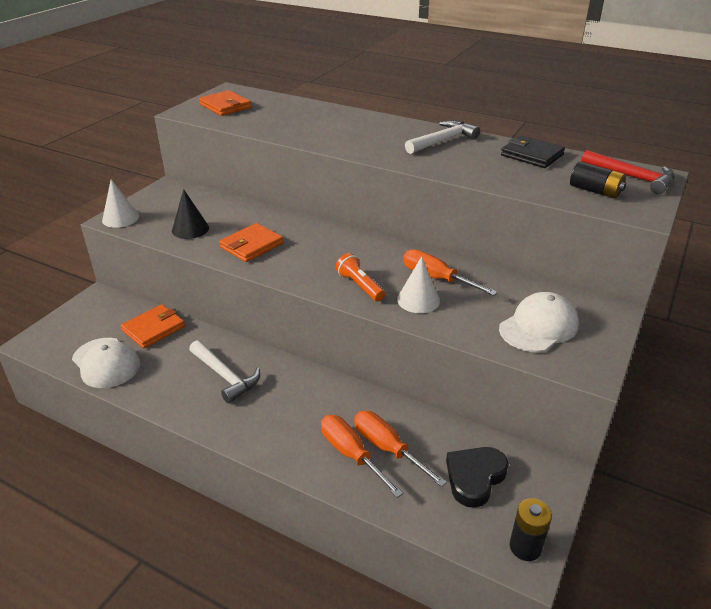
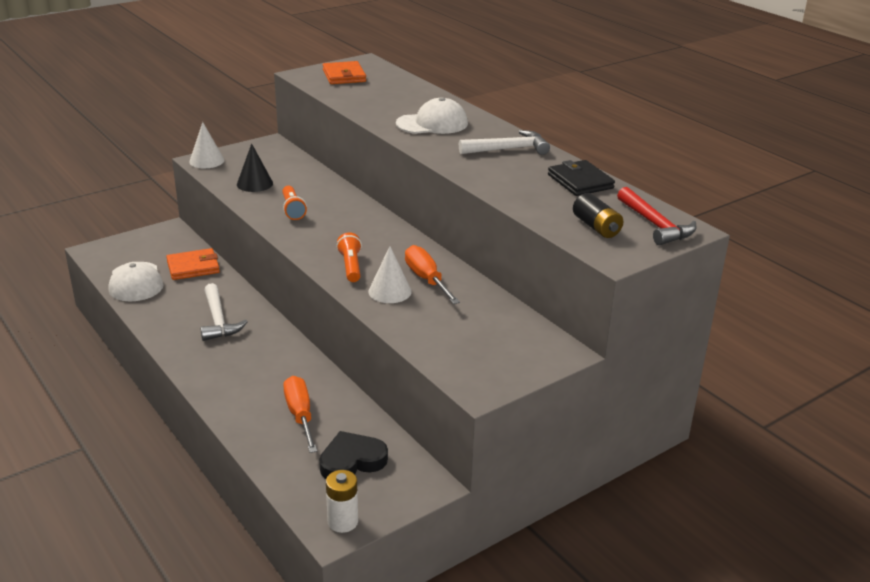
camera: 25 degrees right, 5 degrees down
orange wallet [219,223,283,262] -> orange flashlight [282,186,307,220]
orange screwdriver [321,415,403,498] -> none
white cap [499,292,579,352] -> white cap moved to [396,97,468,134]
black battery [510,498,552,561] -> white battery [326,470,358,533]

